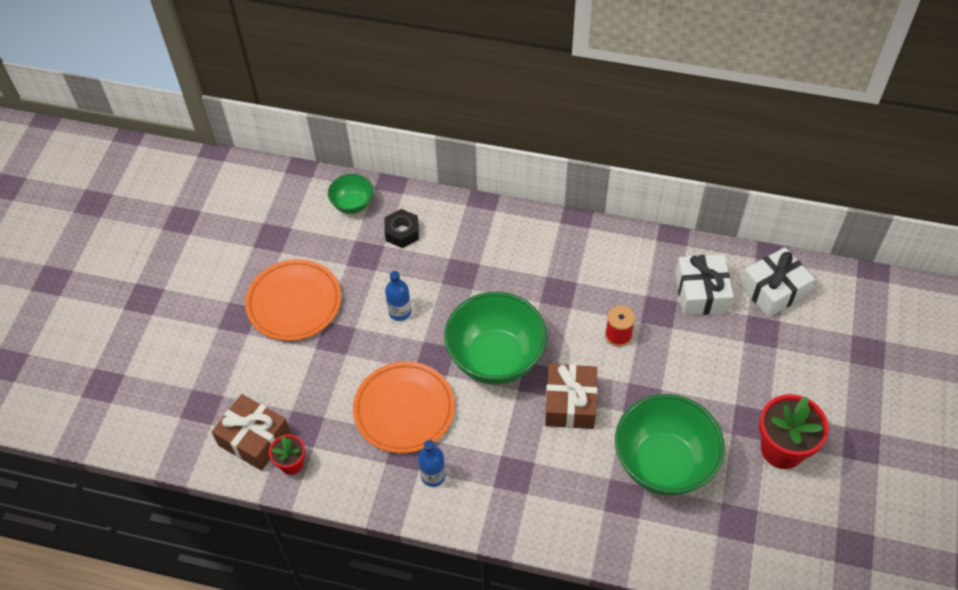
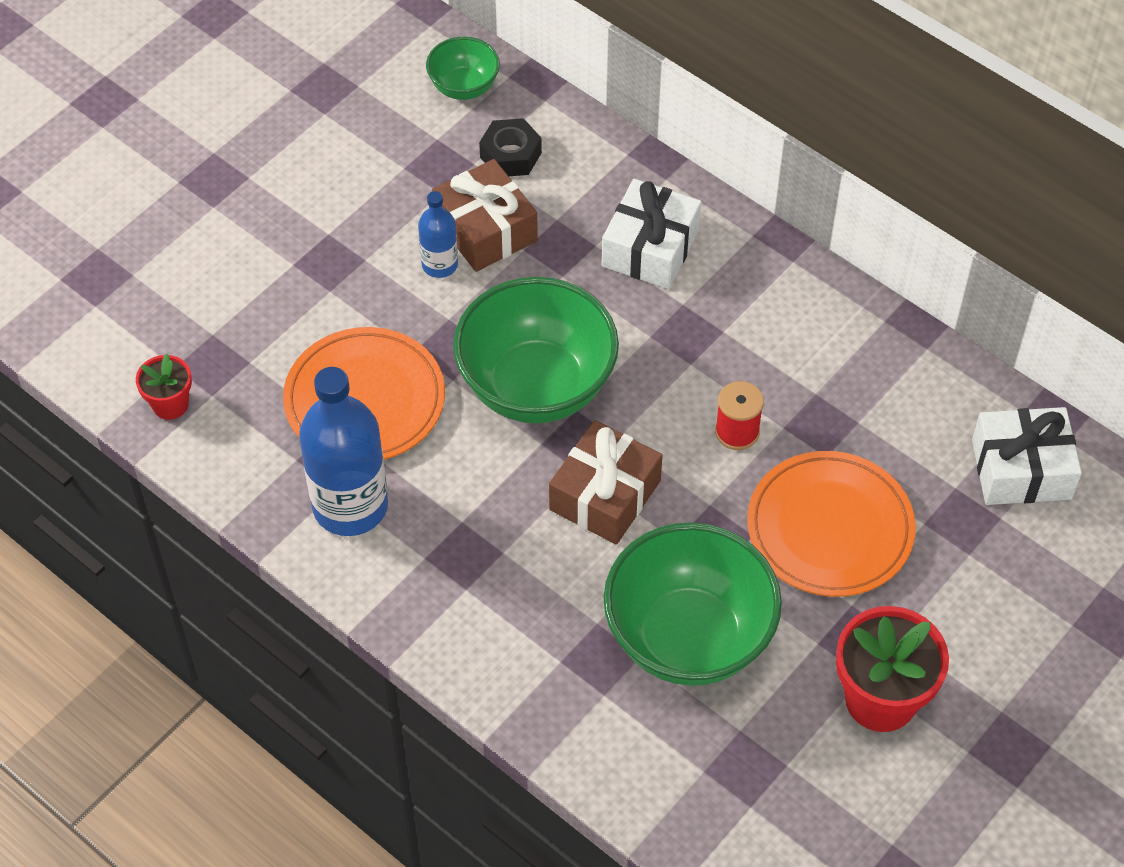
camera: 25 degrees right, 0 degrees up
brown gift [212,394,290,471] -> brown gift moved to [432,159,538,272]
orange plate [245,259,341,341] -> orange plate moved to [747,451,916,597]
blue bottle [418,440,446,487] -> blue bottle [299,367,388,536], size x1.94
white gift [675,254,734,316] -> white gift moved to [602,179,701,289]

